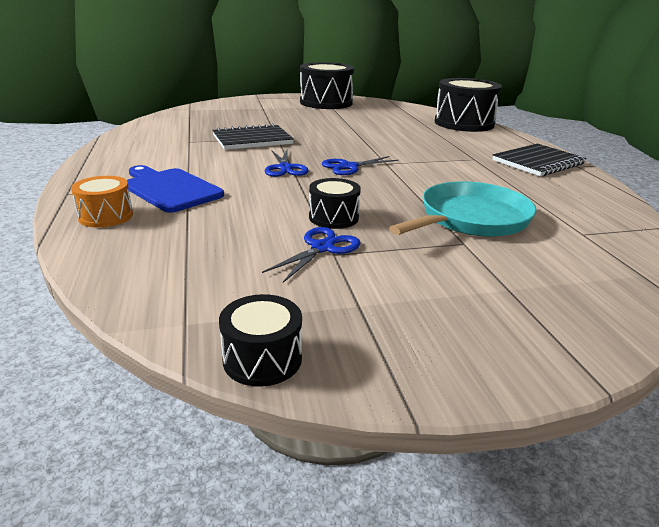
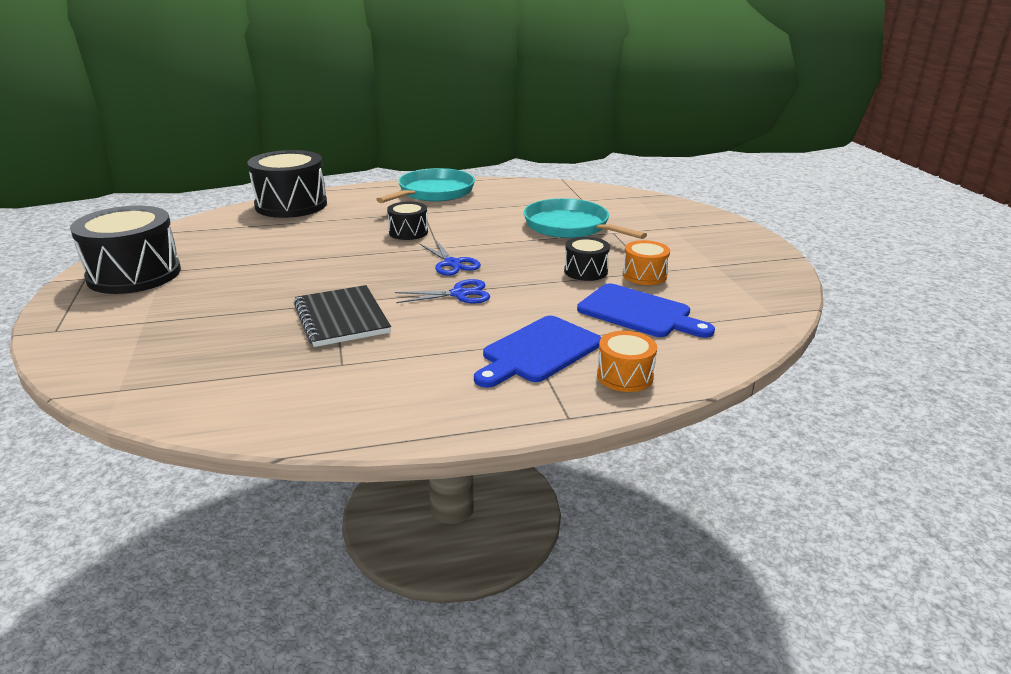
camera: 90 degrees left, 0 degrees up
black drum [219,294,302,387] -> black drum moved to [387,202,428,240]
blue scissors [262,227,361,283] -> orange drum [623,240,670,285]
black notebook [492,143,586,176] -> turquoise pan [376,168,475,203]
none -> blue cutting board [577,283,715,338]

